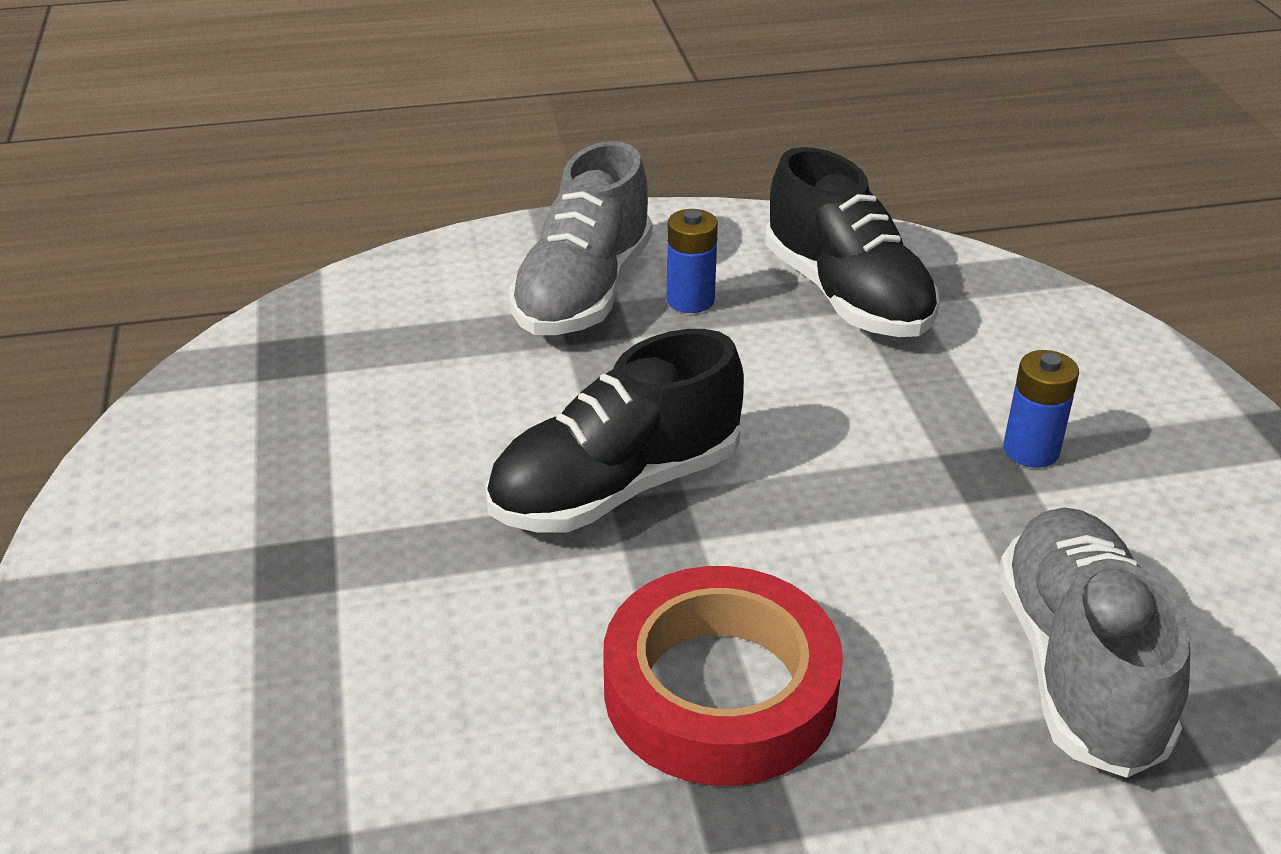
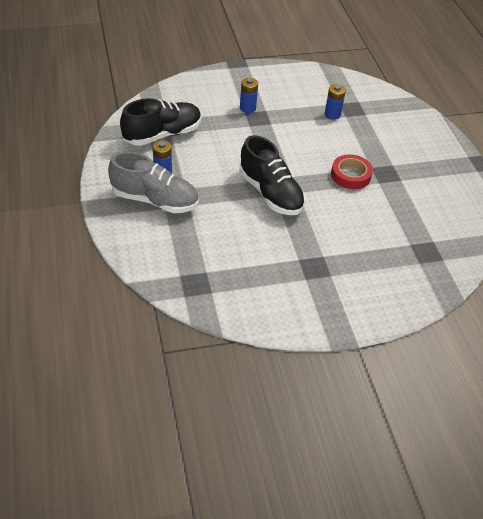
camera: 95 degrees left, 10 degrees up
red tape [603,566,843,786] -> red tape [331,154,373,189], size x0.65
grey shoe [999,508,1190,778] -> blue battery [325,84,346,120]

